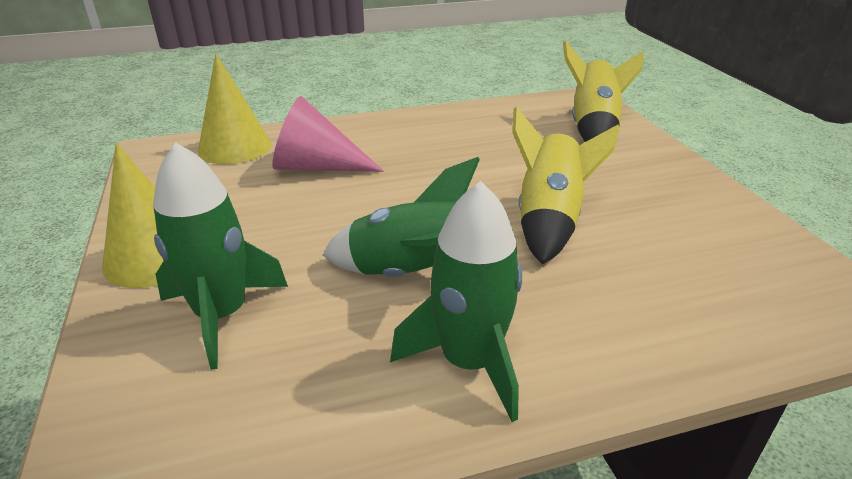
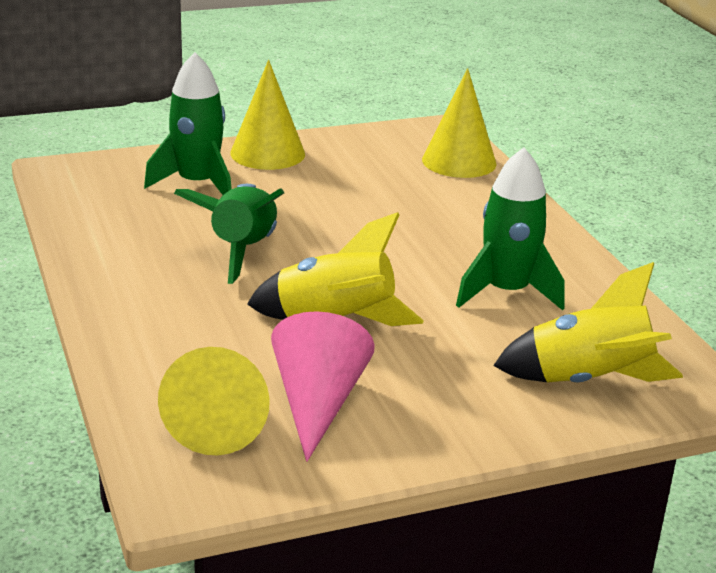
camera: 85 degrees right, 5 degrees down
pink cone [272,96,384,172] -> pink cone moved to [271,311,375,462]
green rocket [390,181,522,422] -> green rocket moved to [456,147,565,310]
none -> yellow cone [158,347,270,455]

